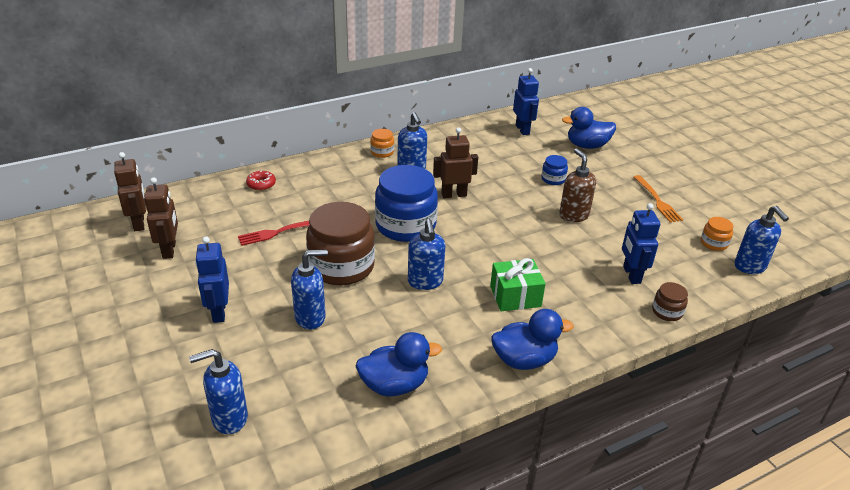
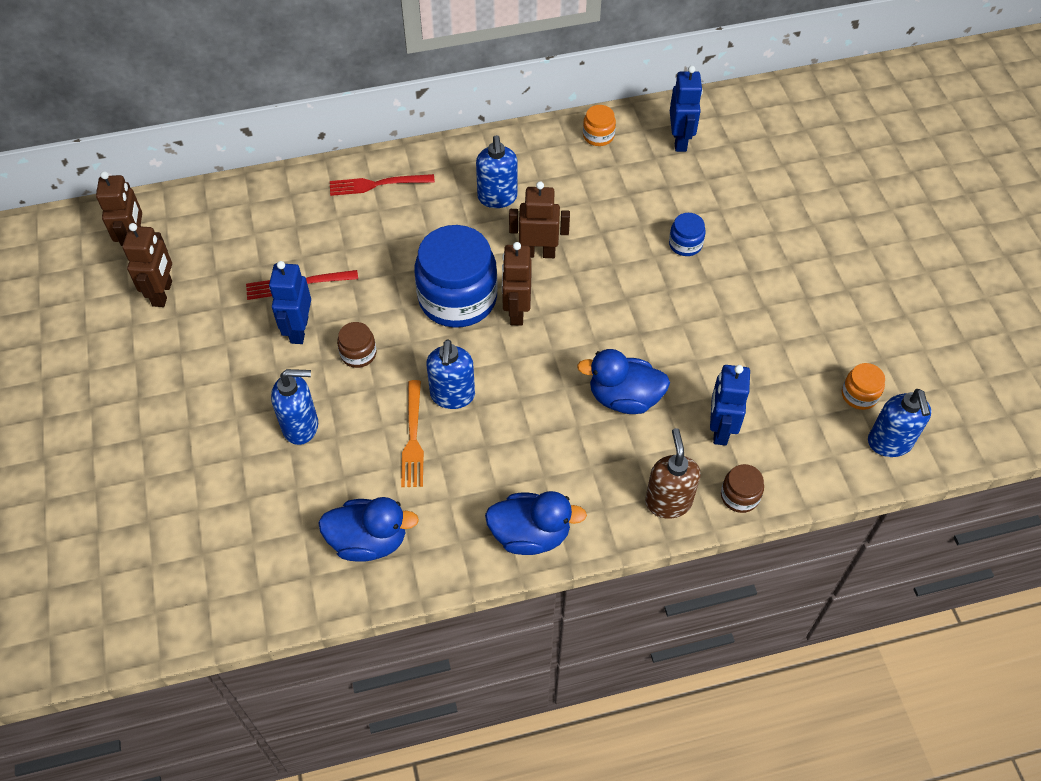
camera: 15 degrees right, 20 degrees up
blue soap dispenser [189,349,248,434] -> none
blue robot [195,236,229,323] -> blue robot moved to [269,261,311,344]
red donut [246,171,276,191] -> none
brown jar [306,202,375,285] -> brown jar [337,322,377,368], size x0.44
orange jar [370,129,394,158] -> orange jar moved to [583,105,616,146]
green gift [490,258,546,311] -> none
brown soap dispenser [559,149,596,222] -> brown soap dispenser moved to [645,428,700,518]
blue duck [562,107,616,149] -> blue duck moved to [577,349,670,414]
orange fork [634,175,683,223] -> orange fork moved to [401,380,424,487]
none -> red fork [330,174,435,196]
none -> brown robot [502,242,532,326]

